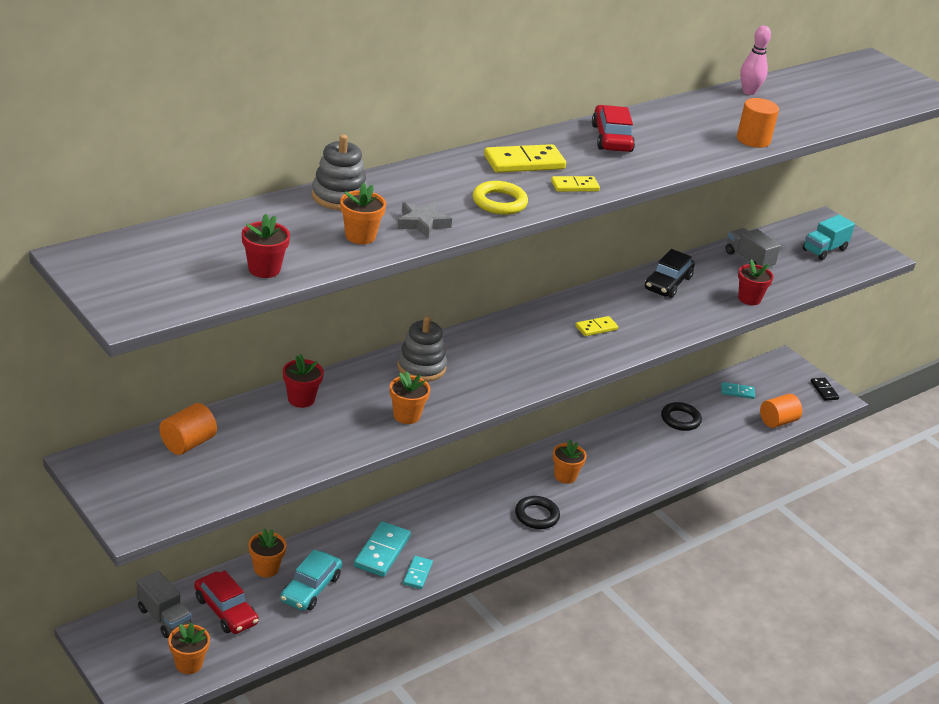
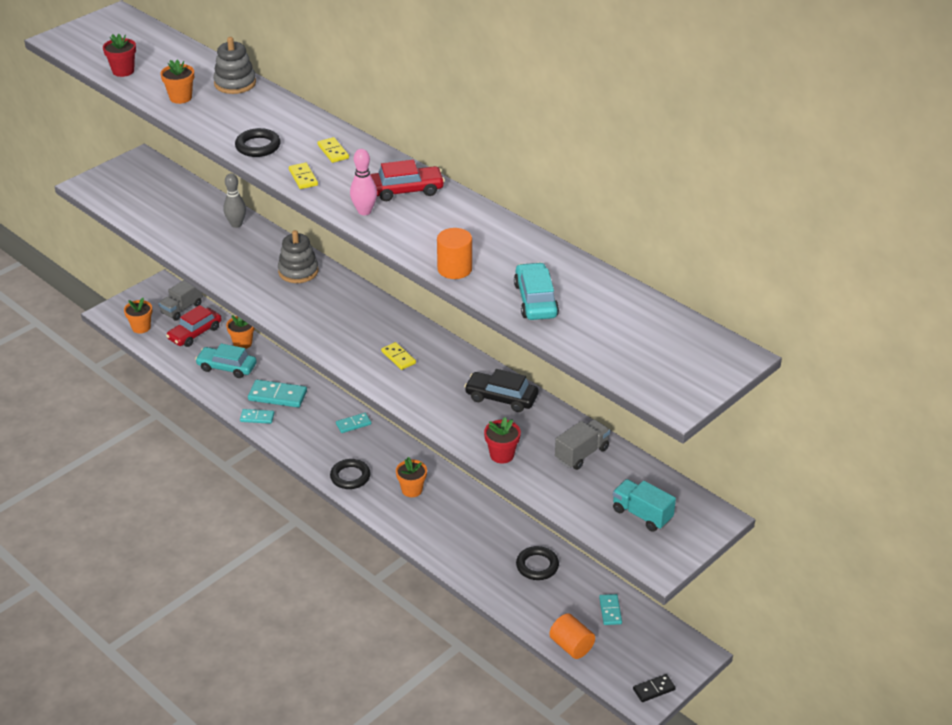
camera: 85 degrees right, 5 degrees up
orange cylinder [159,403,217,455] -> none
red flower pot [283,354,324,408] -> grey bowling pin [223,173,246,228]
orange flower pot [390,371,430,424] -> none
grey star [397,202,452,238] -> none
yellow ring [473,181,528,215] -> black ring [235,128,280,157]
yellow domino [484,144,566,173] -> yellow domino [317,137,349,163], size x0.59
pink bowling pin [740,25,771,95] -> pink bowling pin moved to [350,149,377,215]
none -> turquoise domino [336,413,371,433]
none -> turquoise car [514,262,559,320]

